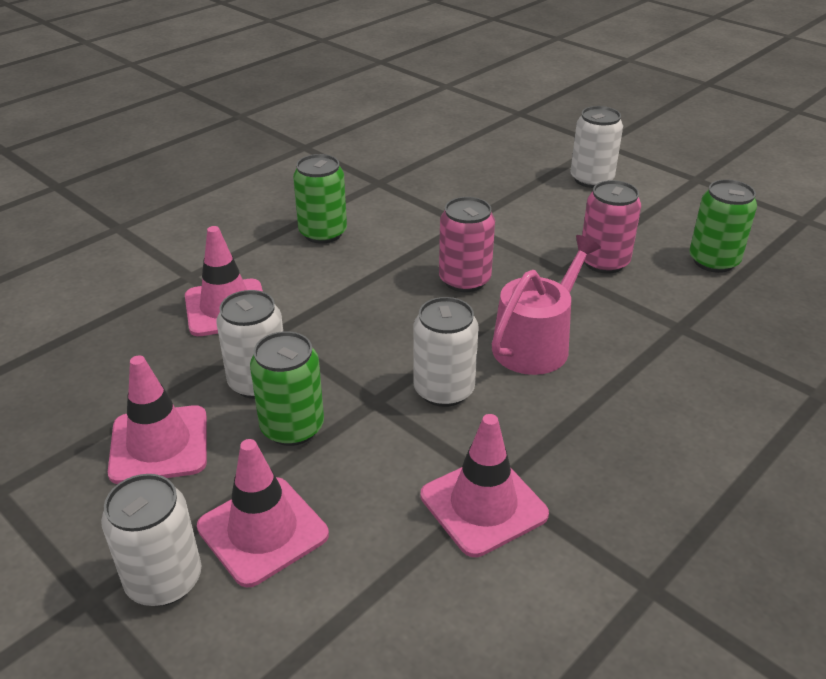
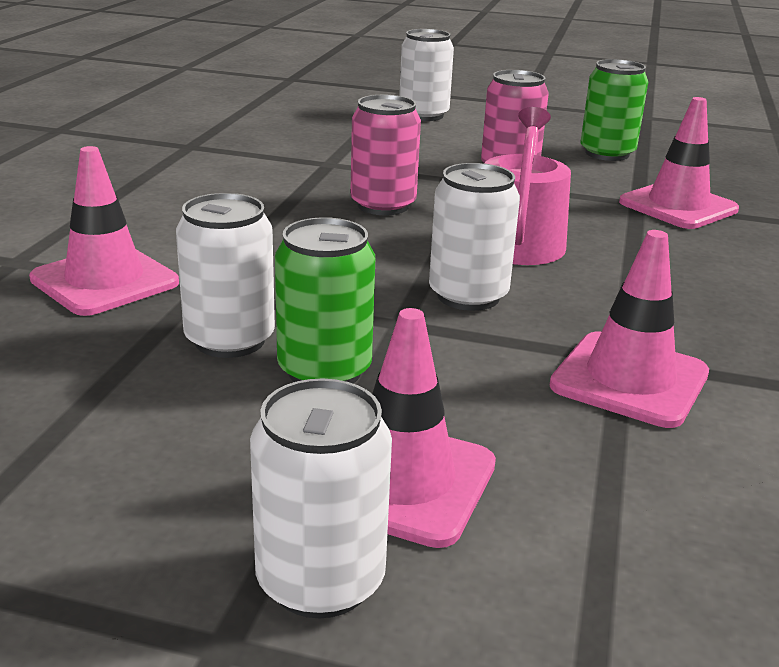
camera: 30 degrees left, 10 degrees down
pink traffic cone [108,355,207,484] -> pink traffic cone moved to [619,97,739,229]
green can [293,154,347,244] -> none

